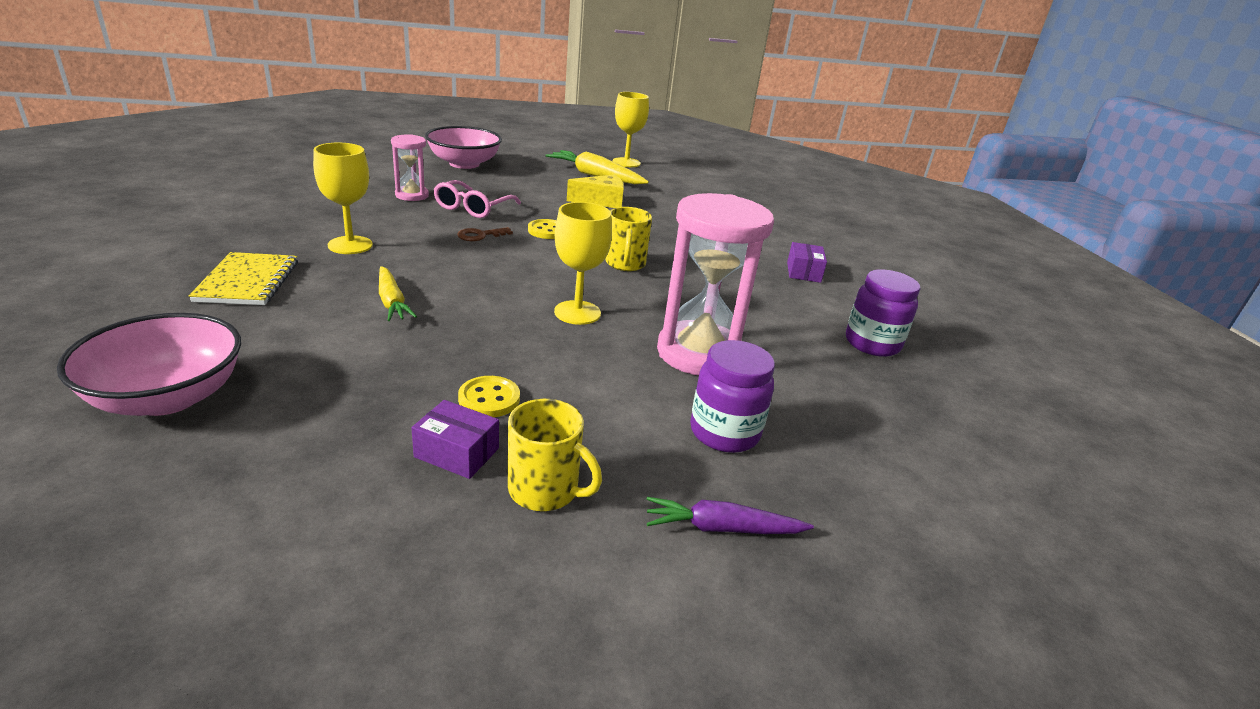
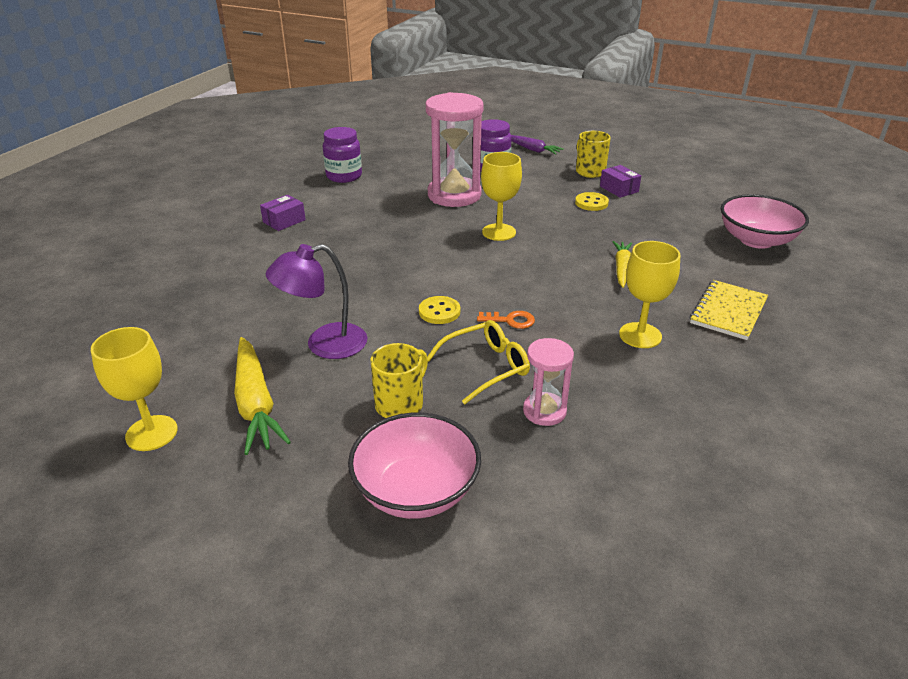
camera: 140 degrees left, 5 degrees up
pink glasses [434,180,521,218] -> yellow glasses [427,320,530,404]
brown key [457,227,513,241] -> orange key [477,311,535,329]
yellow cheese [567,174,624,208] -> purple lamp [266,244,368,359]
yellow mug [605,207,652,271] -> yellow mug moved to [370,343,428,418]

